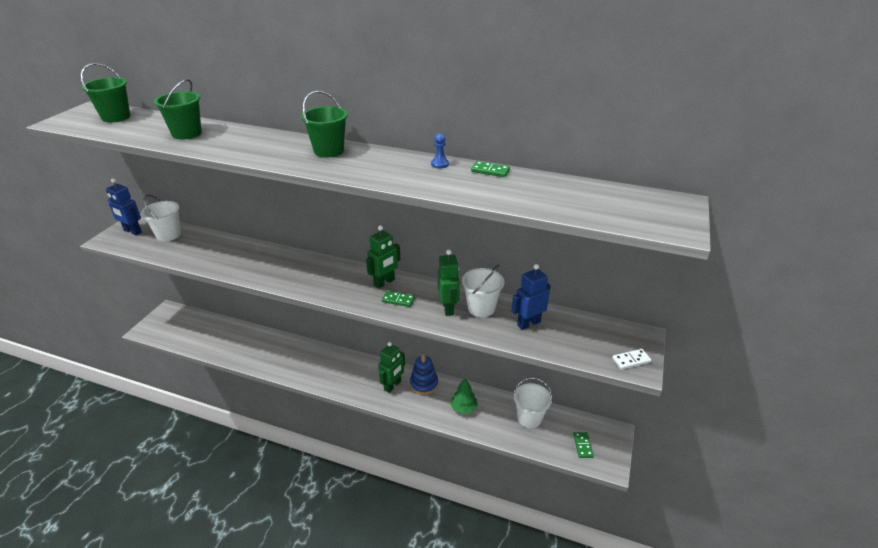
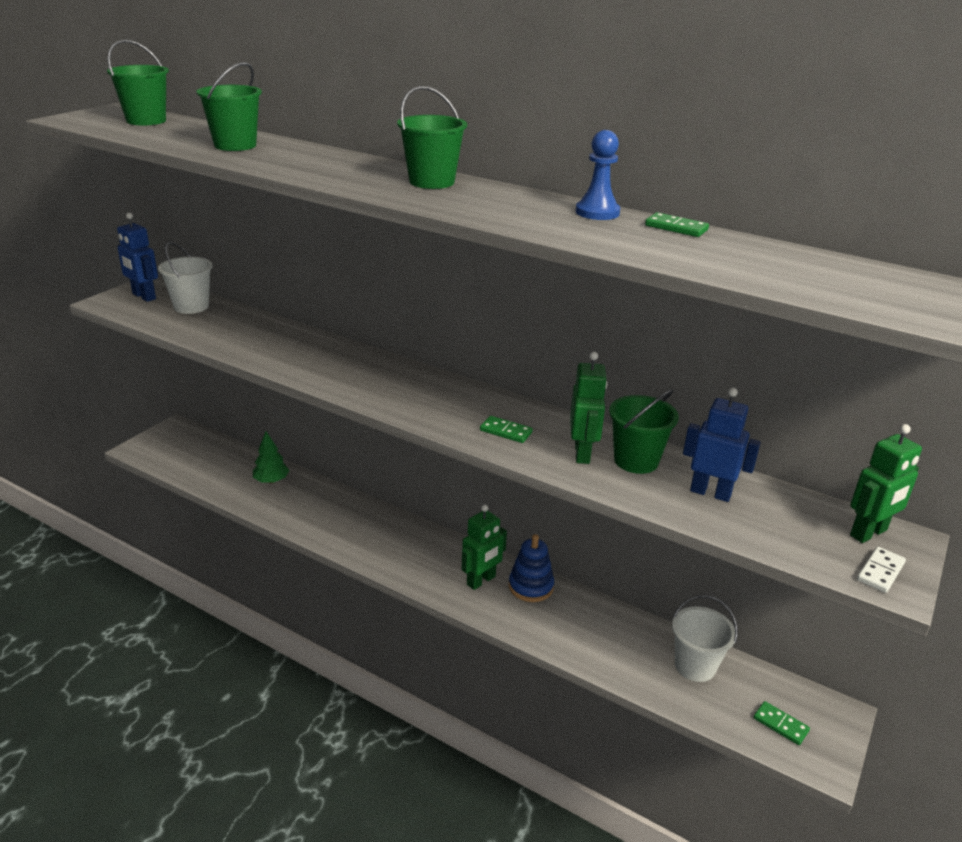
camera: 10 degrees right, 5 degrees down
green robot [366,225,400,289] -> green robot moved to [850,424,922,543]
blue pawn [431,133,449,168] -> blue pawn [576,130,620,220], size x1.57
green tree [450,378,478,414] -> green tree moved to [253,431,289,483]
white bucket [462,265,504,317] -> green bucket [609,389,679,474]
blue robot [511,264,551,330] -> blue robot turned 45 degrees clockwise [683,388,761,502]
green domino [573,432,594,458] -> green domino turned 60 degrees counterclockwise [753,701,810,745]
white domino [612,349,651,370] -> white domino turned 45 degrees counterclockwise [857,547,906,593]

